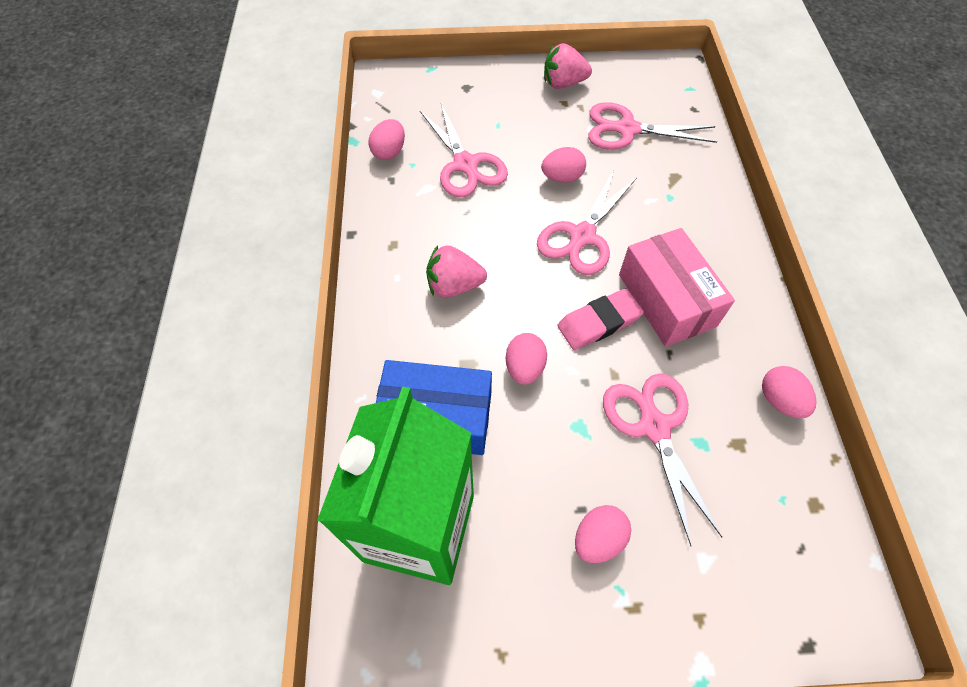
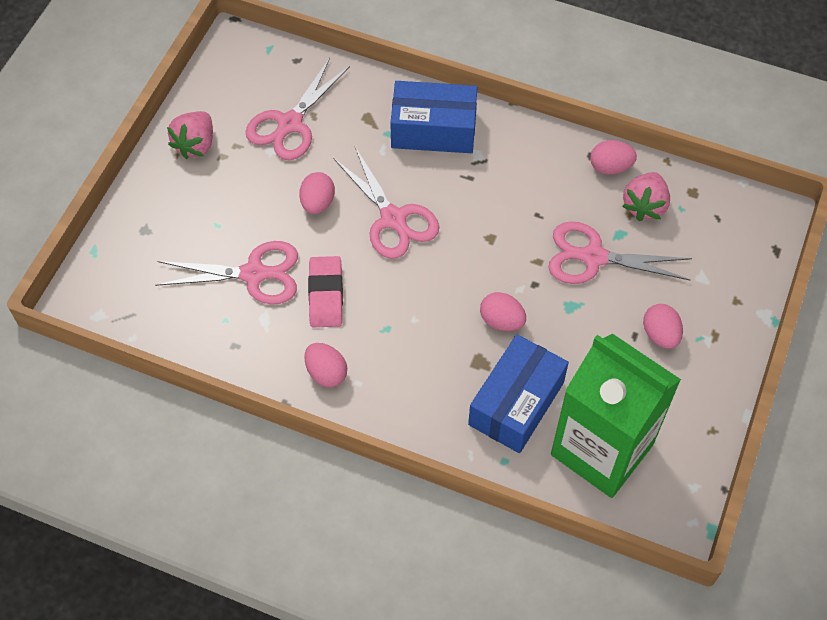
camera: 65 degrees left, 0 degrees up
pink egg [369,119,405,160] -> pink egg moved to [304,343,347,387]
pink strawberry [426,245,487,298] -> pink strawberry moved to [622,172,670,221]
pink eraser [557,288,644,350] -> pink eraser moved to [308,256,343,327]
pink box [619,228,735,347] -> none
none -> blue box [390,81,478,153]

